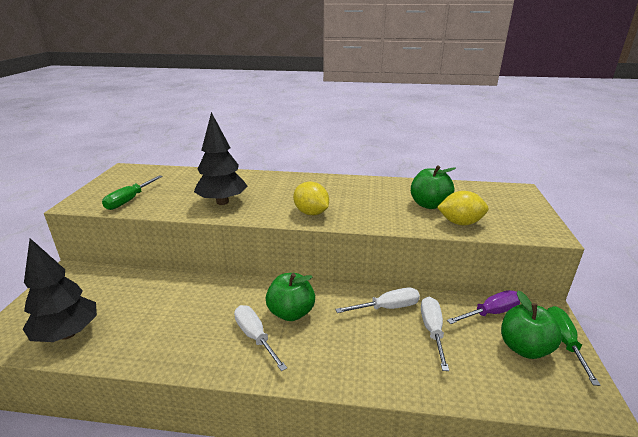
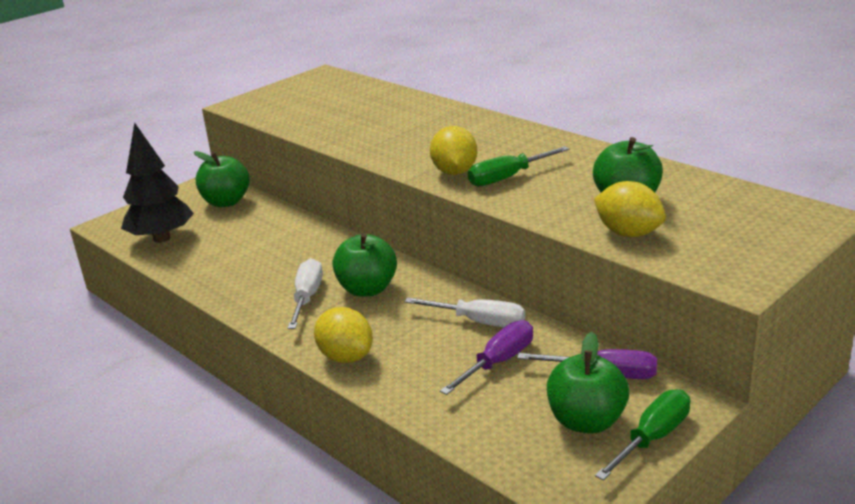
camera: 40 degrees right, 0 degrees up
green screwdriver [102,175,163,210] -> green screwdriver moved to [468,146,570,186]
black tree [194,112,247,205] -> none
white screwdriver [421,297,449,371] -> purple screwdriver [440,320,533,395]
none -> green apple [194,151,250,207]
none -> yellow lemon [314,307,373,363]

